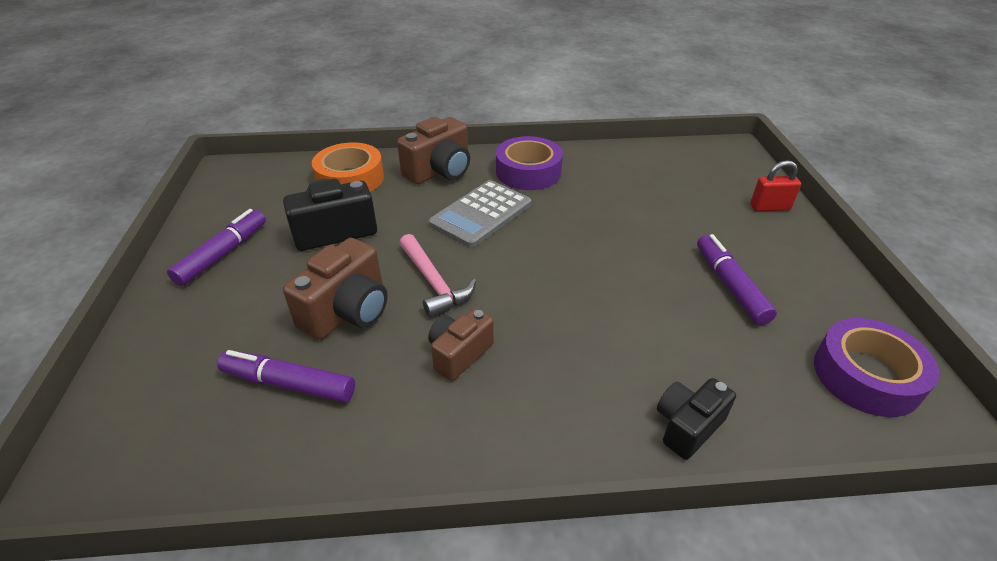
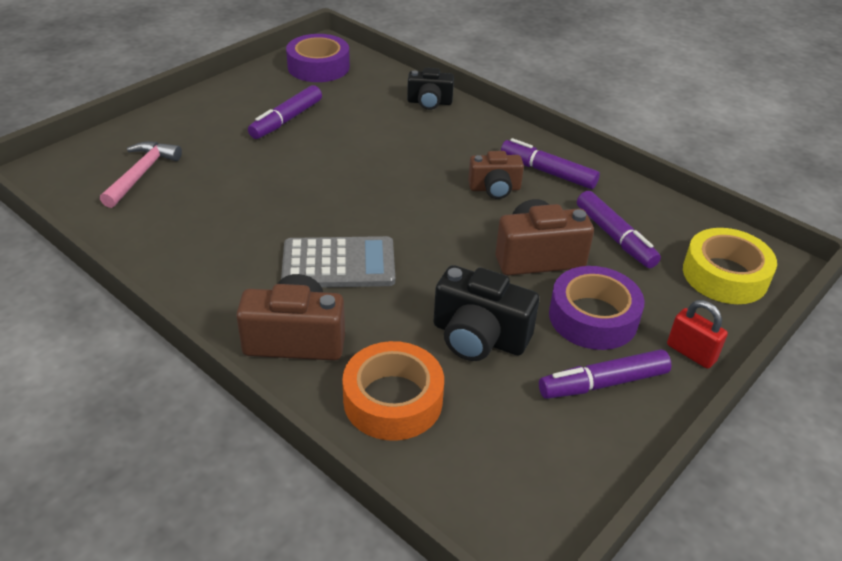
camera: 135 degrees left, 0 degrees up
pink hammer [399,234,476,317] -> pink hammer moved to [100,142,182,208]
purple tape [496,136,563,190] -> purple tape moved to [549,266,644,350]
red padlock [750,160,801,211] -> red padlock moved to [667,300,728,369]
none -> purple marker [501,138,600,189]
none -> yellow tape [683,228,777,304]

